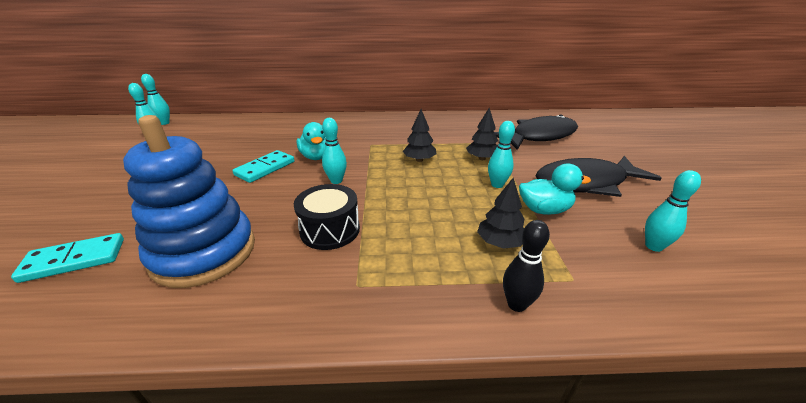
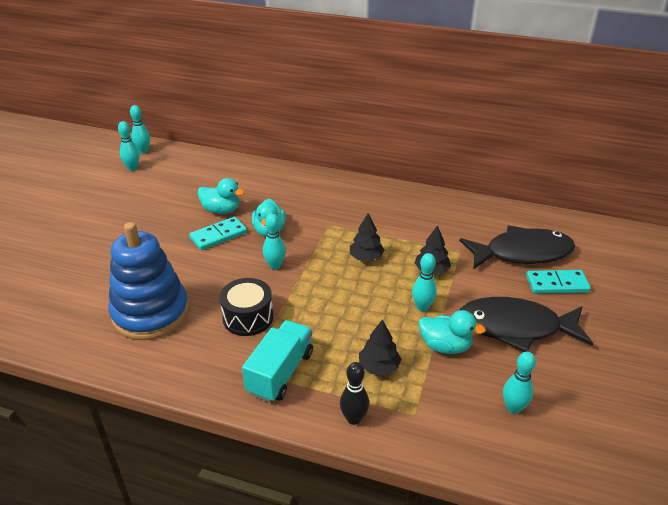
camera: 20 degrees right, 5 degrees up
turquoise domino [11,233,124,283] -> turquoise domino moved to [526,270,591,294]
none -> turquoise duck [197,178,245,214]
none -> turquoise truck [242,320,313,402]

